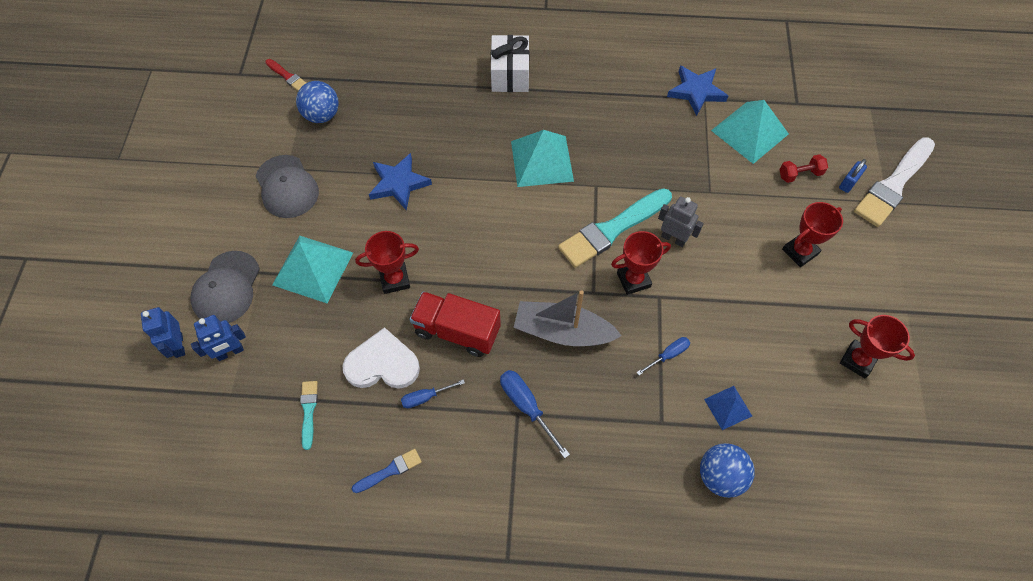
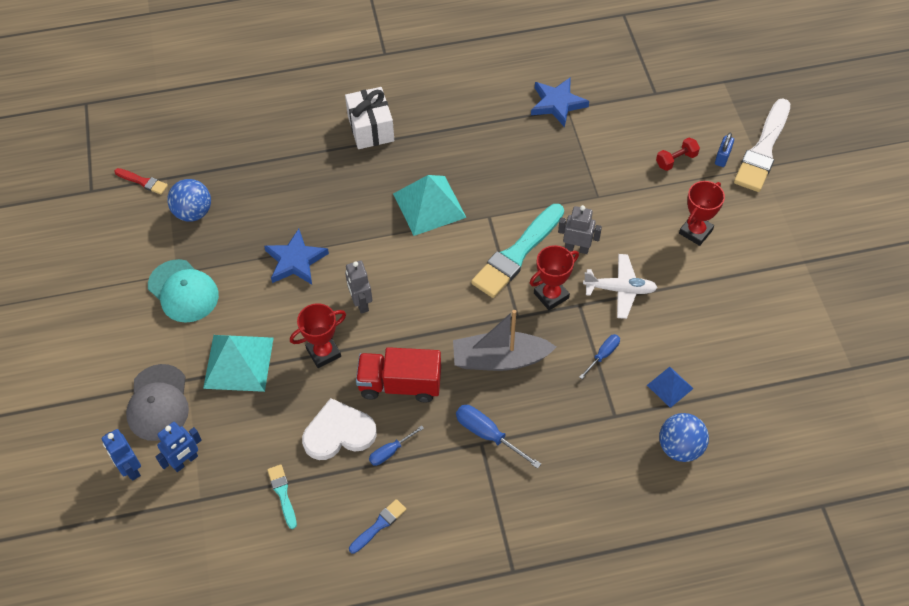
camera: 15 degrees left, 5 degrees down
grey cap [255,155,319,218] -> turquoise cap [148,259,219,323]
turquoise pyramid [711,100,789,164] -> none
red trophy [840,315,915,378] -> none
none -> grey robot [345,261,373,314]
none -> white plane [583,254,658,319]

